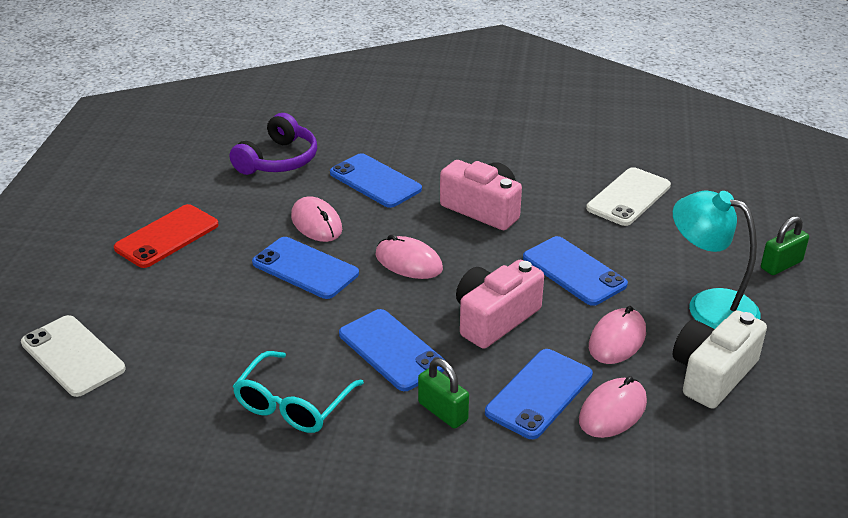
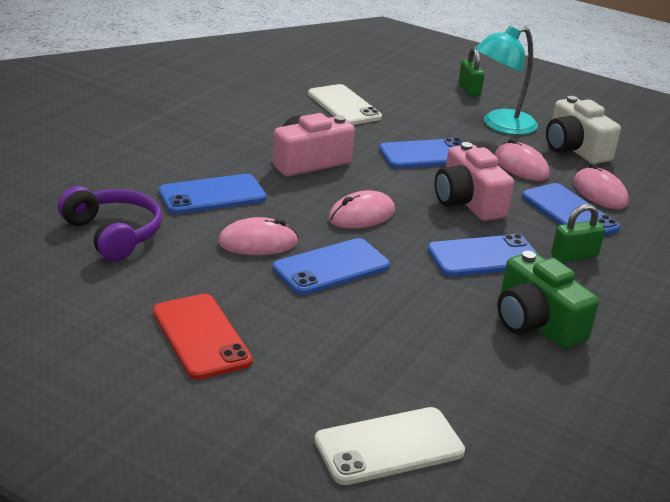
camera: 70 degrees left, 5 degrees down
turquoise glasses [233,351,364,433] -> green camera [497,251,599,349]

